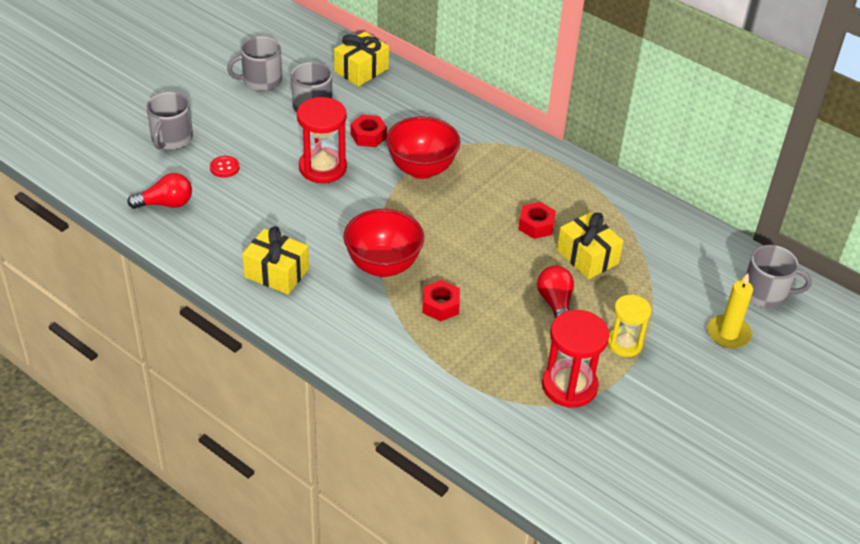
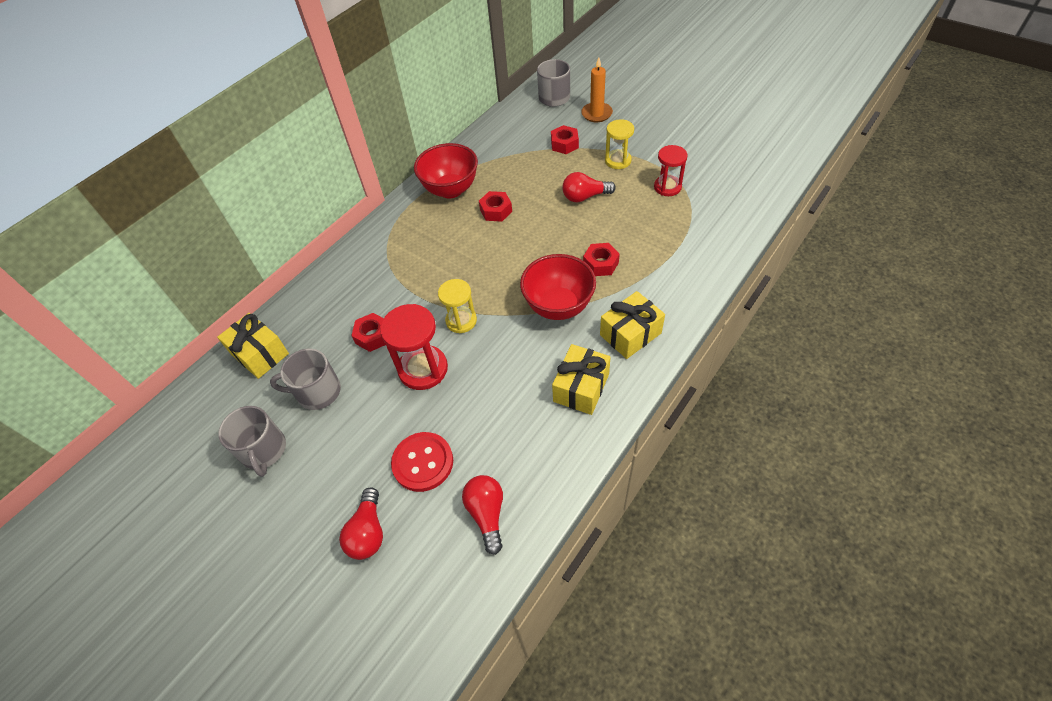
camera: 85 degrees left, 10 degrees up
grey mug [146,92,193,150] -> red light bulb [339,487,383,560]
red button [210,156,240,178] -> red button [391,432,453,492], size x1.83
red bowl [386,117,460,179] -> red bowl moved to [414,143,478,198]
red hourglass [542,310,609,408] -> red hourglass [654,145,688,196], size x0.66
yellow gift [557,212,624,279] -> yellow gift moved to [600,291,665,359]
yellow candle [707,273,753,349] -> orange candle [581,57,613,122]
none -> yellow hourglass [438,279,477,333]
none -> red nut [551,125,579,154]

